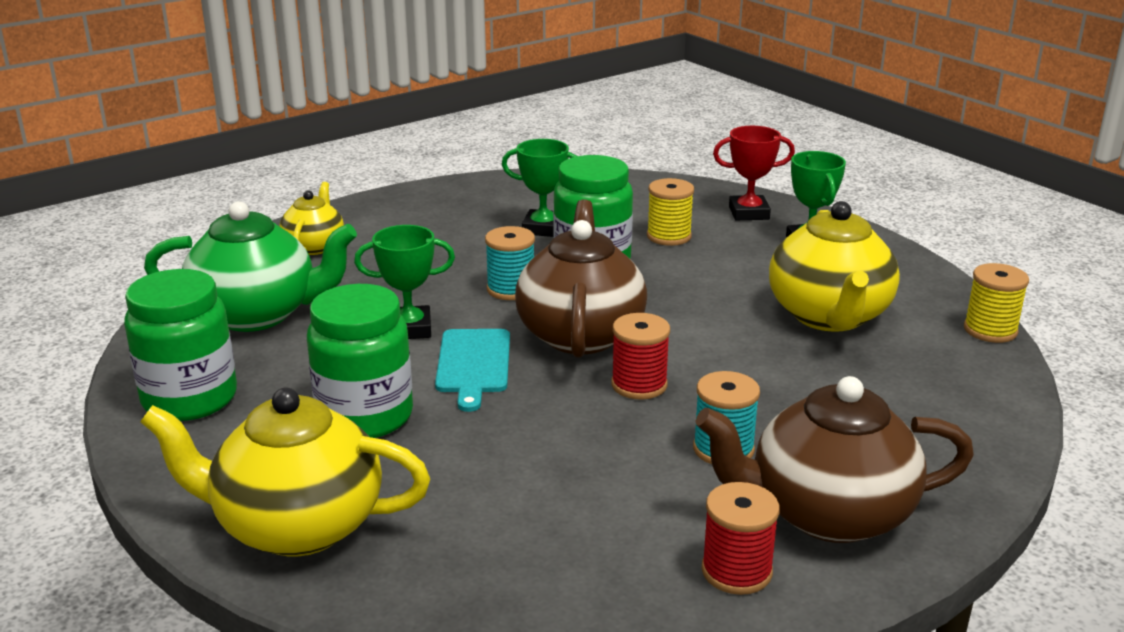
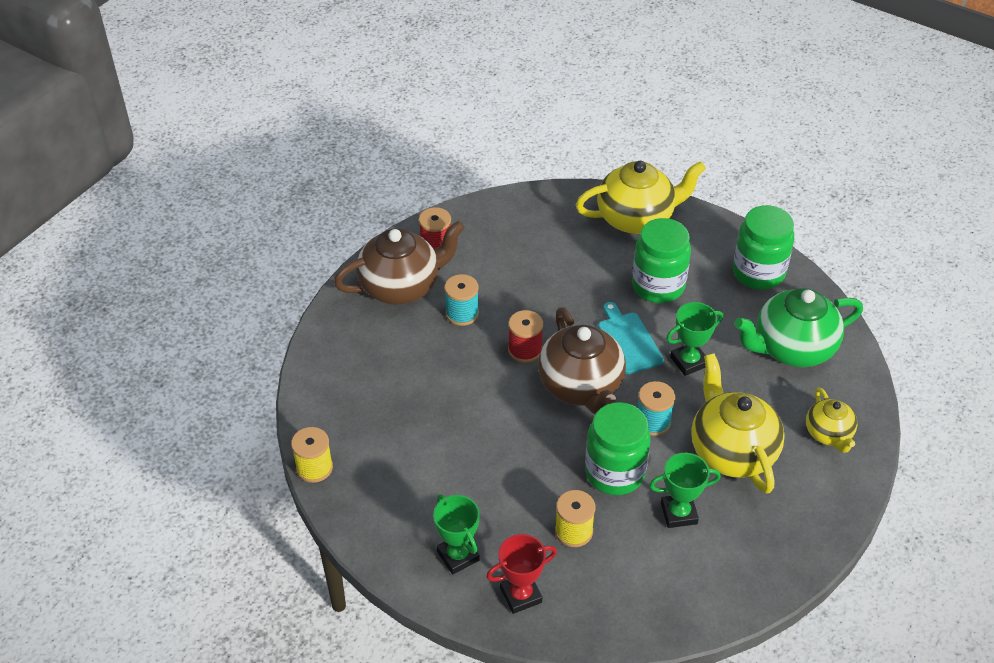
camera: 160 degrees right, 20 degrees up
yellow teapot [769,201,900,332] -> yellow teapot moved to [691,353,785,494]

